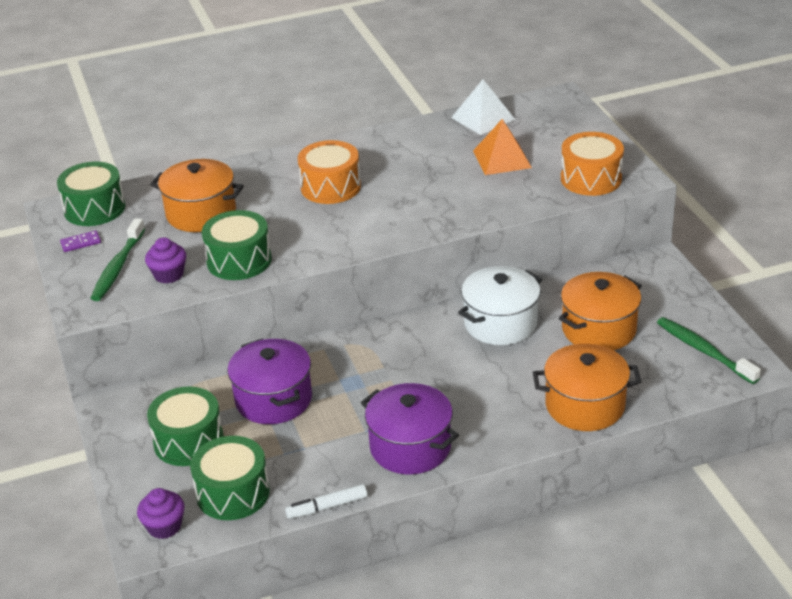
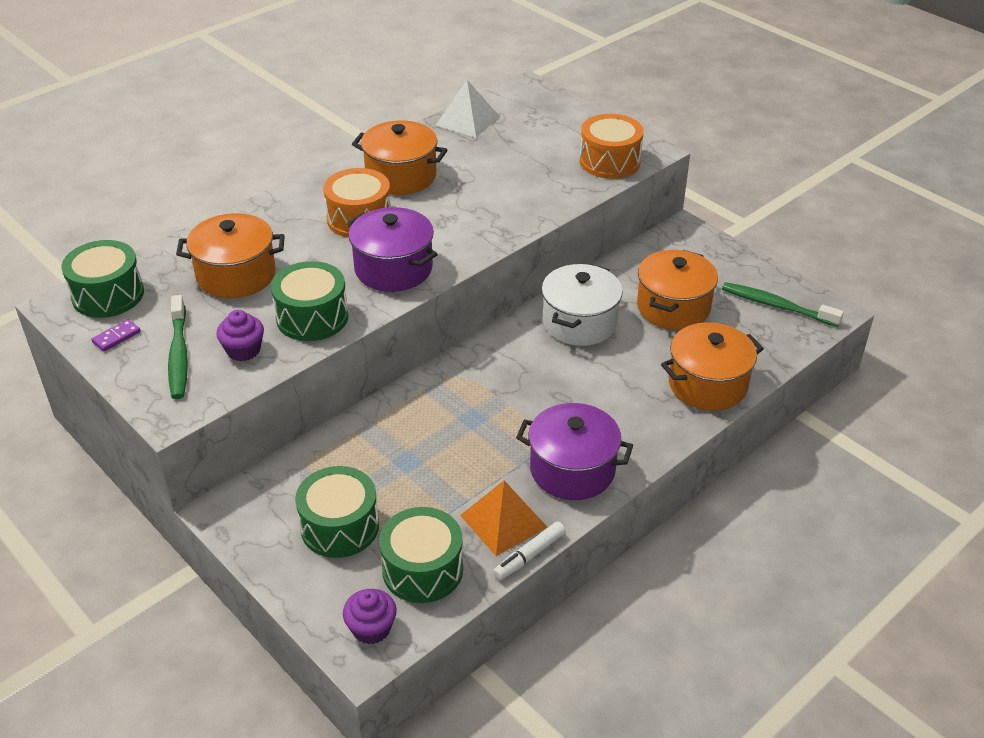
camera: 25 degrees left, 5 degrees up
purple pot [227,339,312,424] -> purple pot moved to [347,207,438,292]
orange pyramid [473,119,532,175] -> orange pyramid moved to [460,481,548,556]
none -> orange pot [352,120,447,195]

